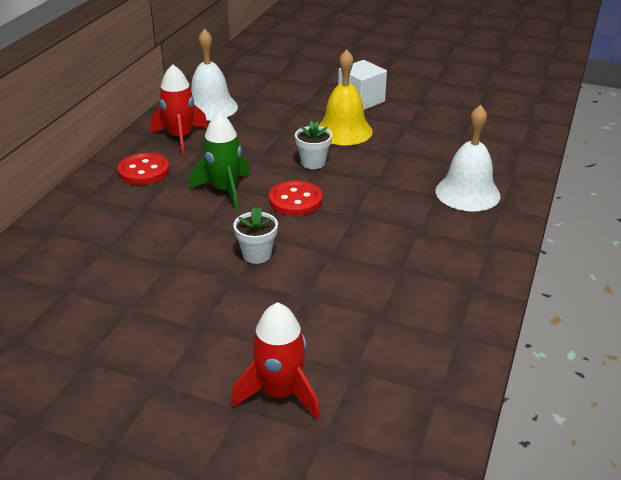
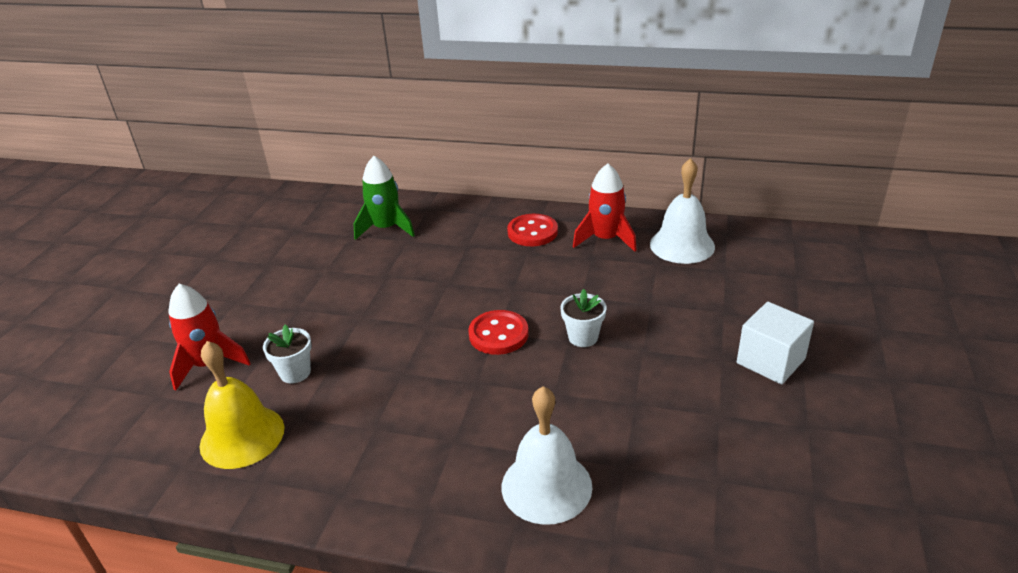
camera: 85 degrees right, 0 degrees up
green rocket [189,112,249,210] -> green rocket moved to [353,156,415,240]
white flower pot [233,207,278,264] -> white flower pot moved to [263,325,312,383]
yellow bell [319,49,373,145] -> yellow bell moved to [200,341,284,469]

